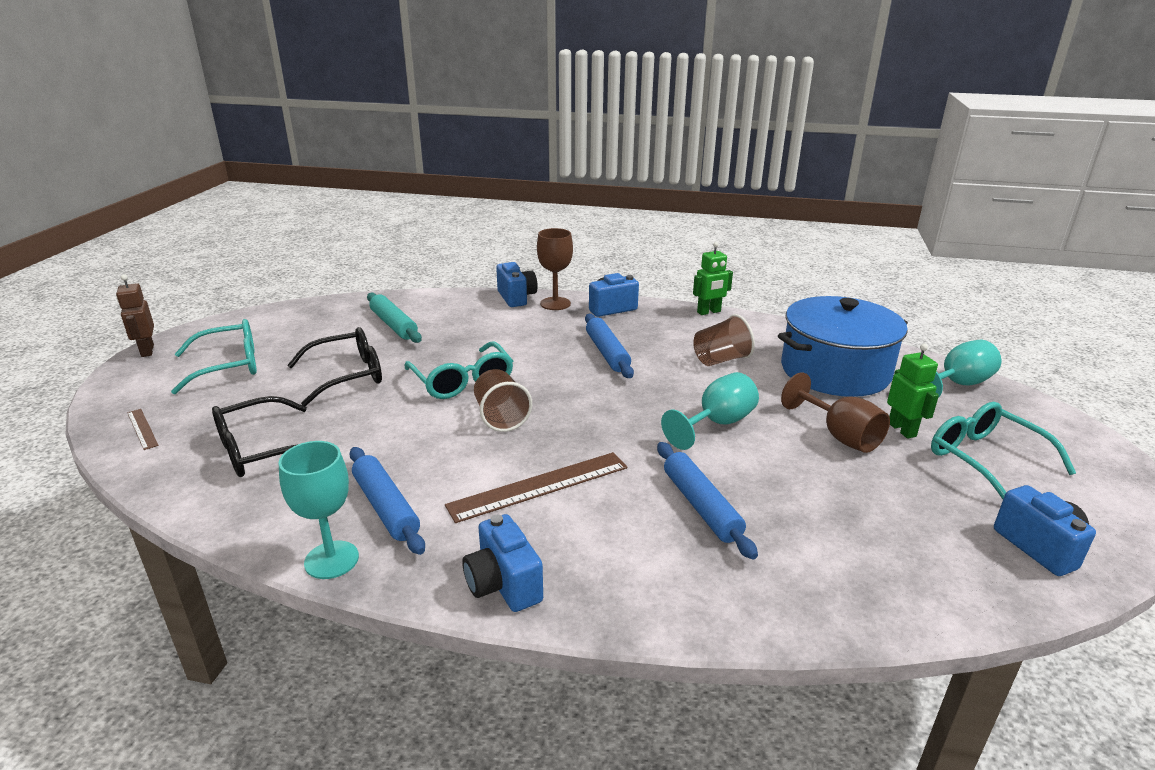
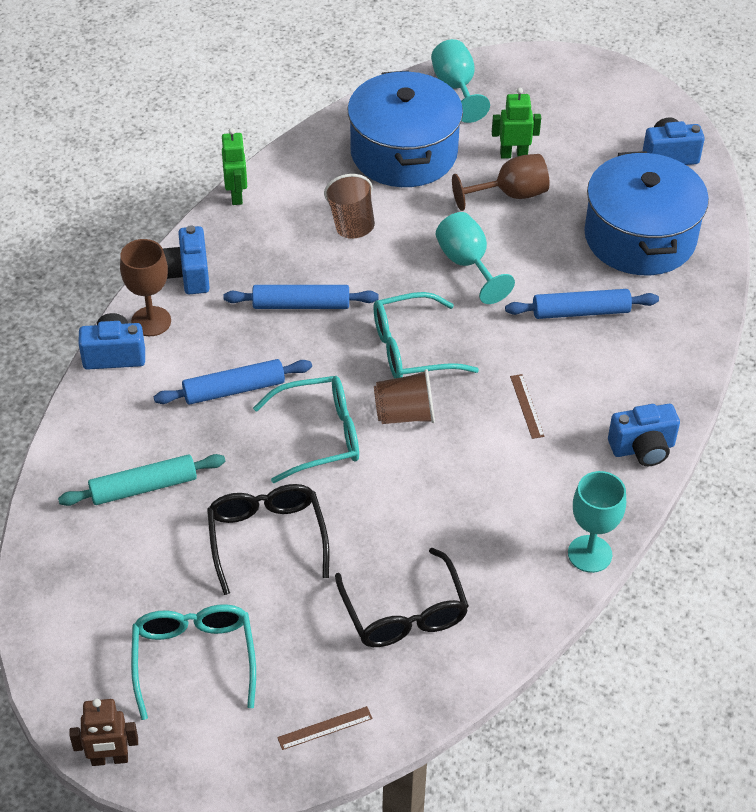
camera: 75 degrees left, 20 degrees up
blue rolling pin [349,447,425,555] -> blue rolling pin moved to [154,359,312,405]
brown ruler [445,452,627,523] -> brown ruler [510,374,545,439], size x0.49
turquoise glasses [931,402,1076,499] -> turquoise glasses moved to [374,292,479,379]
none -> blue pot [584,151,709,275]

